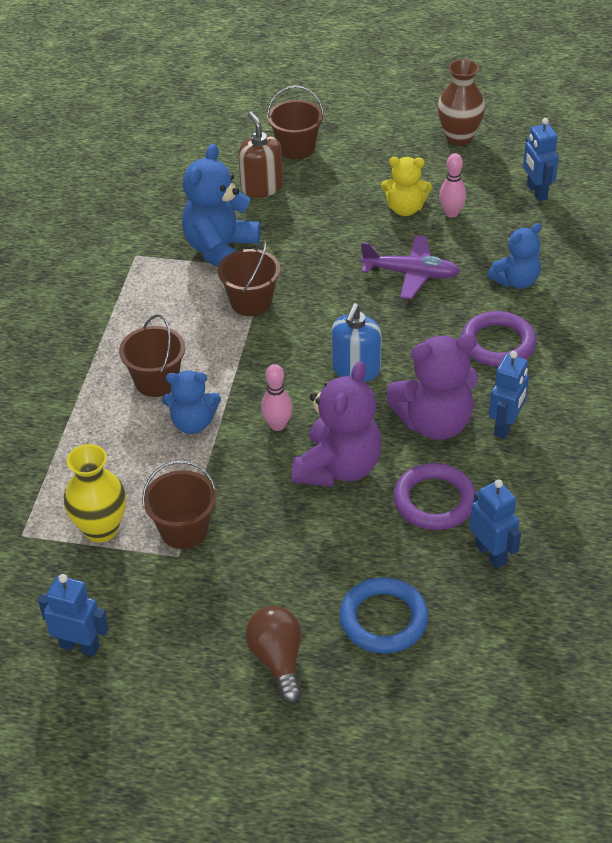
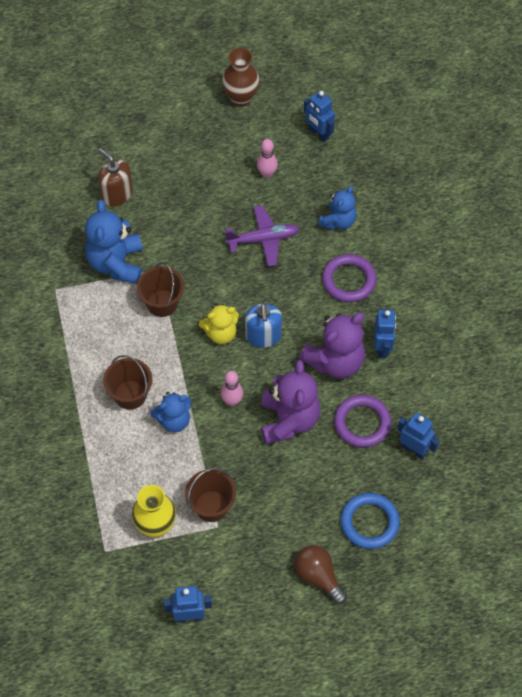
camera: 25 degrees left, 15 degrees up
brown bucket [267,85,324,160] -> none
yellow teddy bear [381,157,432,216] -> yellow teddy bear moved to [199,303,239,344]

